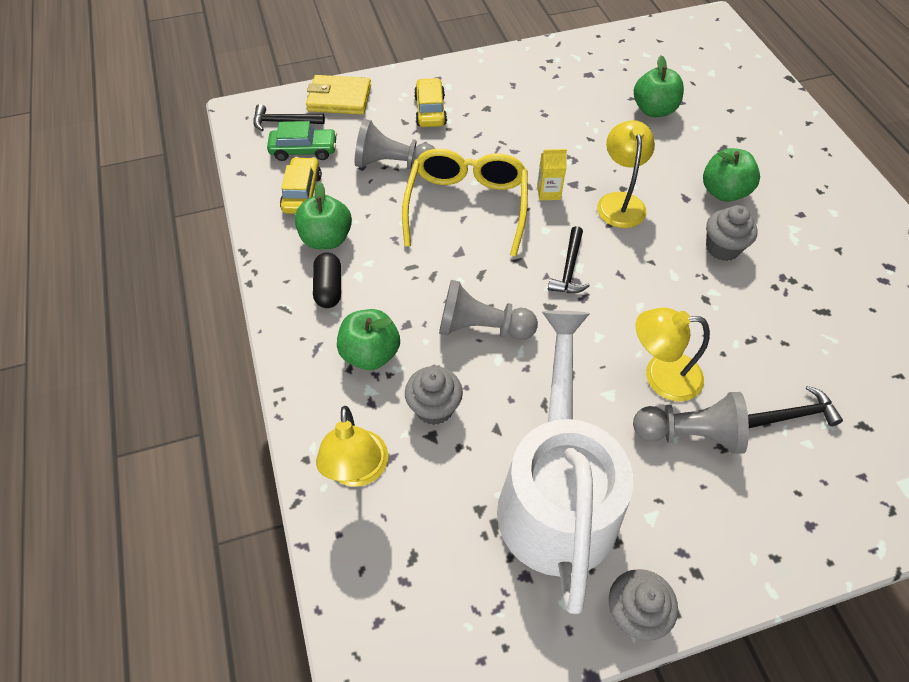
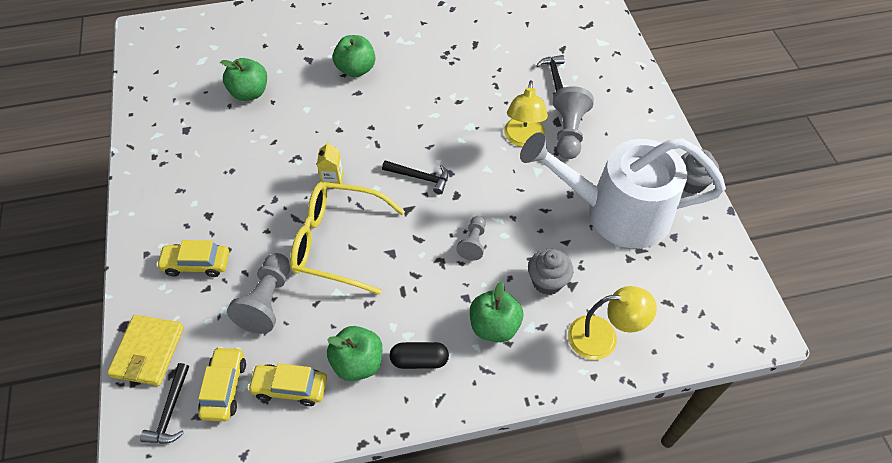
camera: 85 degrees left, 0 degrees up
green car [267,121,337,161] -> yellow car [198,347,246,421]
grey pawn [439,280,538,340] -> grey pawn [456,216,486,261], size x0.61
yellow lamp [597,120,655,228] -> none
grey cupcake [706,205,758,261] -> none

